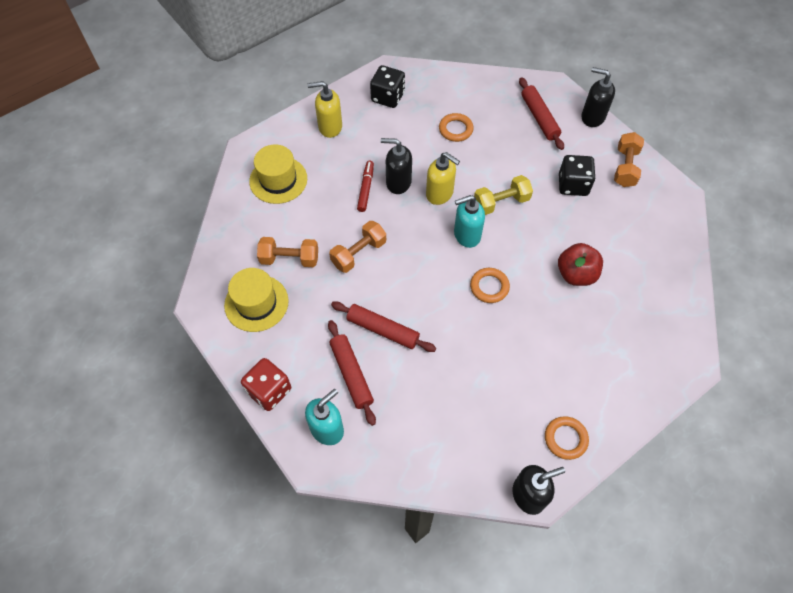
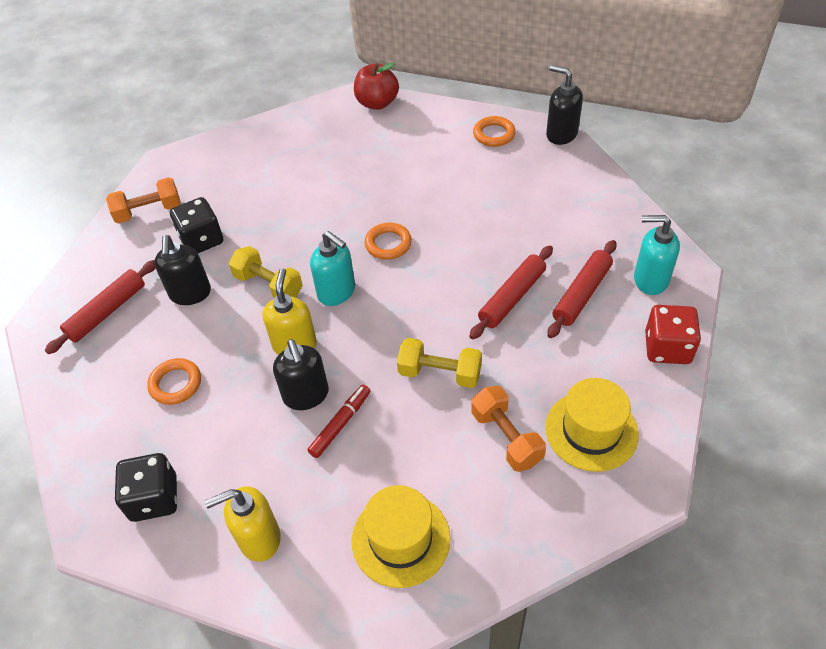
camera: 120 degrees left, 10 degrees down
yellow soap dispenser [307,81,342,138] -> yellow soap dispenser turned 105 degrees clockwise [205,486,281,562]
orange dumbbell [329,221,386,273] -> yellow dumbbell [397,338,482,388]
red rolling pin [331,301,436,352] -> red rolling pin turned 45 degrees clockwise [469,246,553,339]
red marker [357,161,374,212] -> red marker turned 150 degrees clockwise [307,385,371,458]
red apple [558,243,603,286] -> red apple moved to [354,63,399,110]
black soap dispenser [582,67,615,127] -> black soap dispenser moved to [154,235,211,305]

